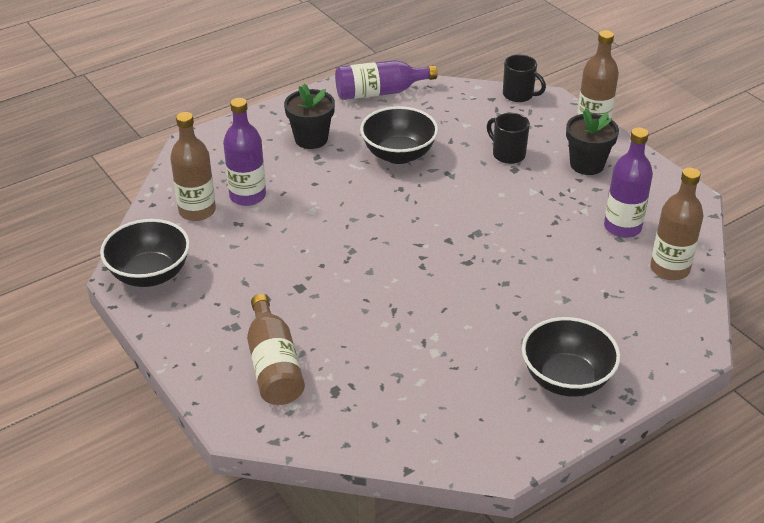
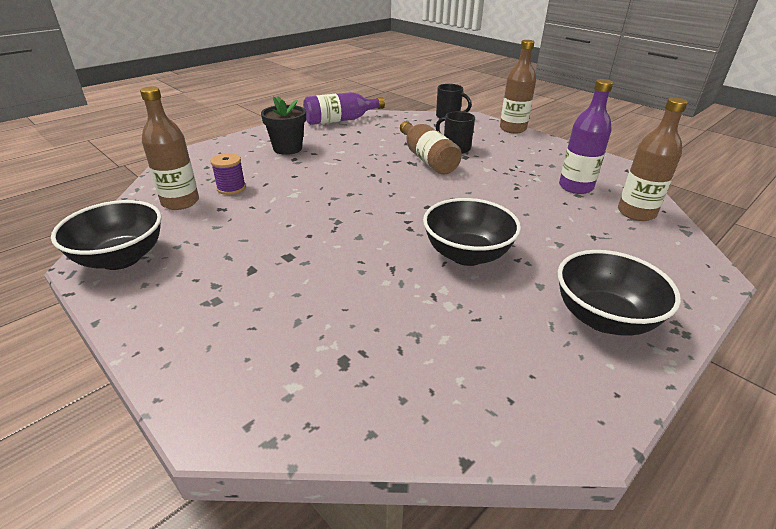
camera: 10 degrees left, 5 degrees down
purple bottle [223,98,266,206] -> purple spool [211,153,246,195]
brown bottle [247,294,305,405] -> brown bottle moved to [400,121,462,175]
black bowl [360,106,438,164] -> black bowl moved to [423,198,521,266]
black flower pot [566,108,619,175] -> none

